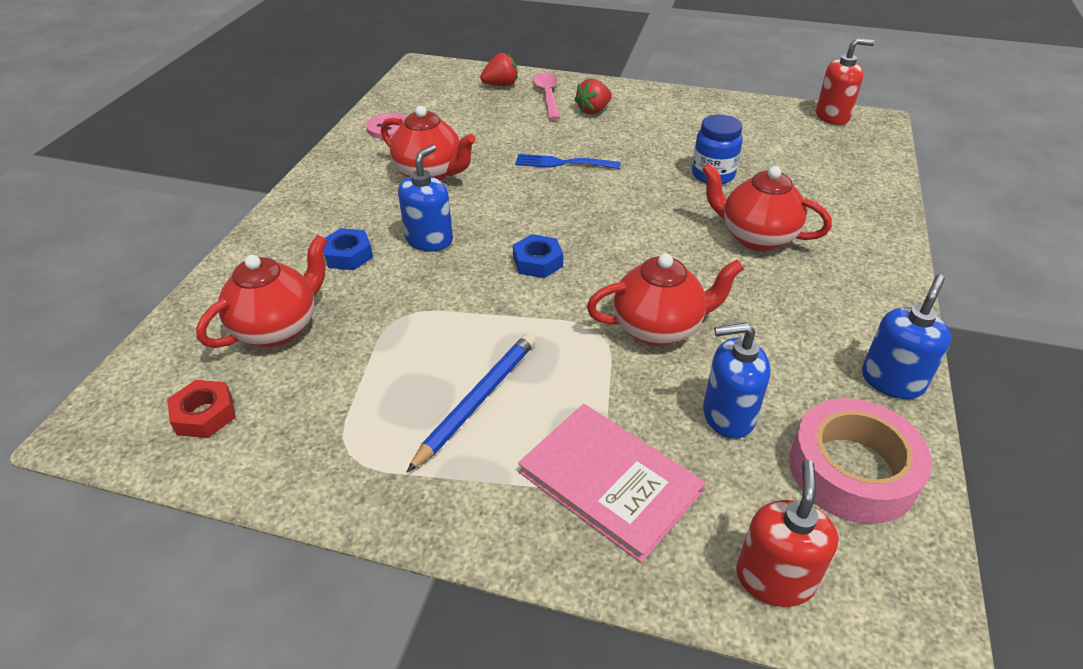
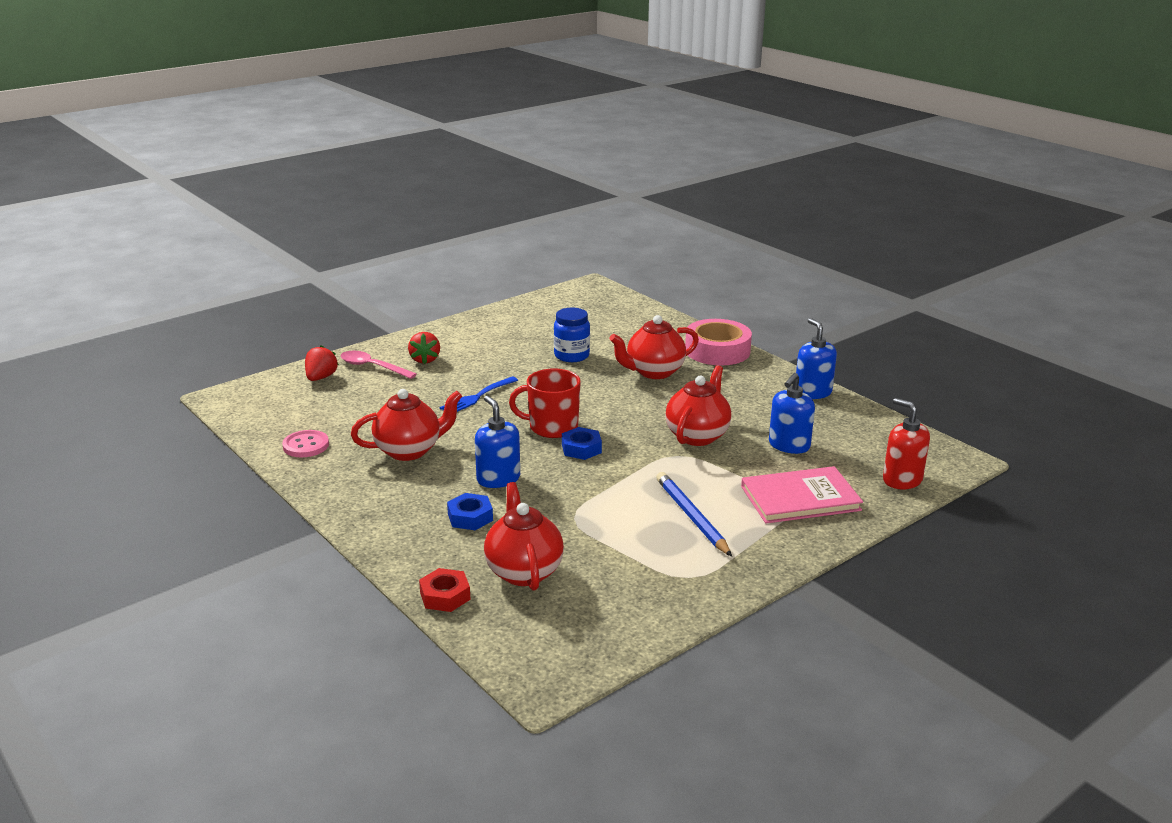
camera: 55 degrees left, 15 degrees down
red nut [167,380,236,438] -> red nut moved to [419,568,471,612]
pink tape [789,398,932,524] -> pink tape moved to [685,319,752,366]
red soap dispenser [816,38,875,125] -> none
none -> red mug [509,368,581,438]

